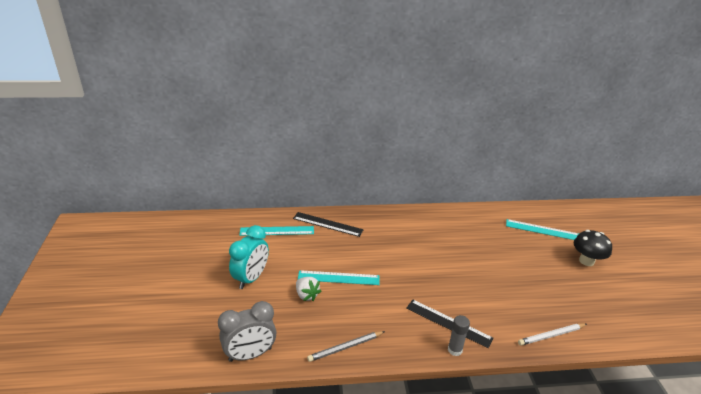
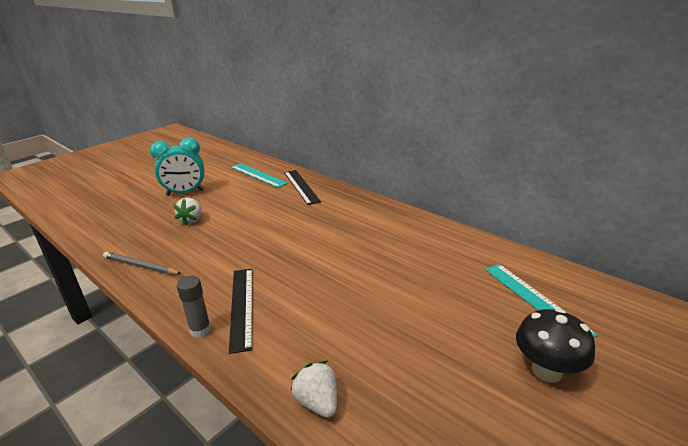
camera: 50 degrees right, 5 degrees down
grey clock [218,301,276,362] -> none
turquoise ruler [298,270,380,285] -> none
white pencil [518,324,587,346] -> white strawberry [290,361,337,418]

